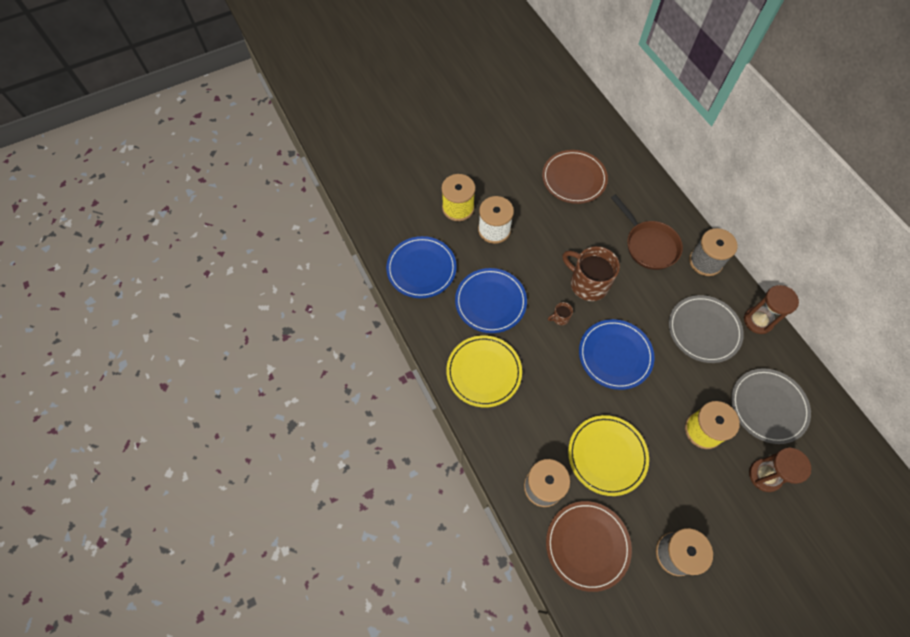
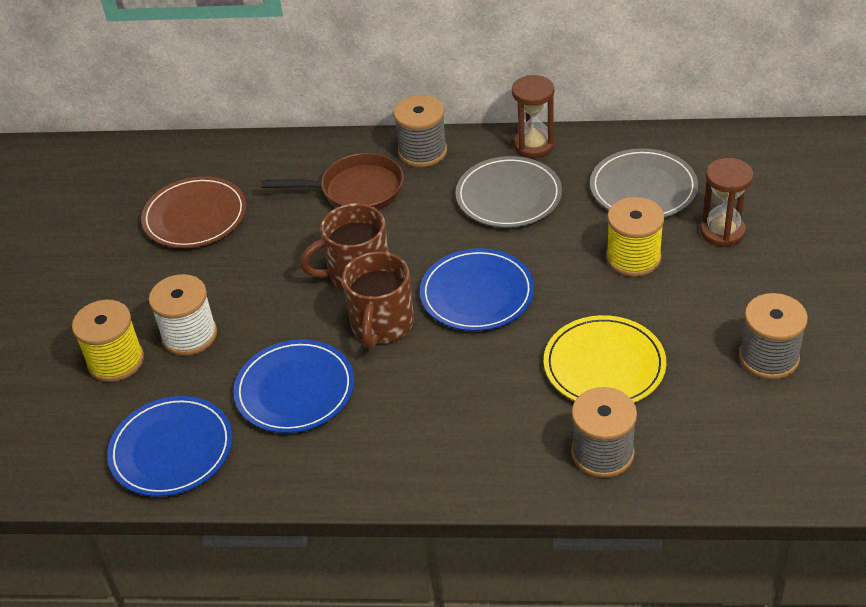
camera: 55 degrees left, 20 degrees down
yellow plate [446,335,522,408] -> none
brown plate [546,501,632,592] -> none
brown mug [548,302,573,325] -> brown mug [342,252,414,349], size x2.33

